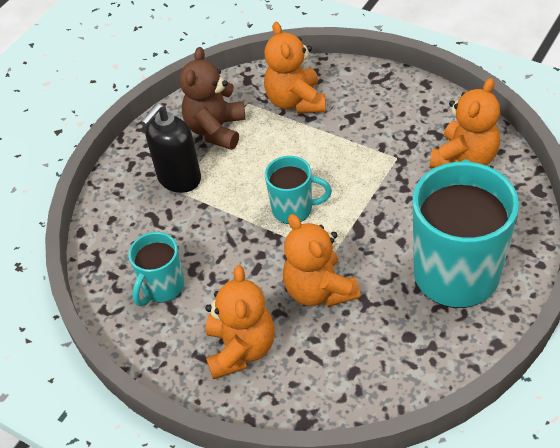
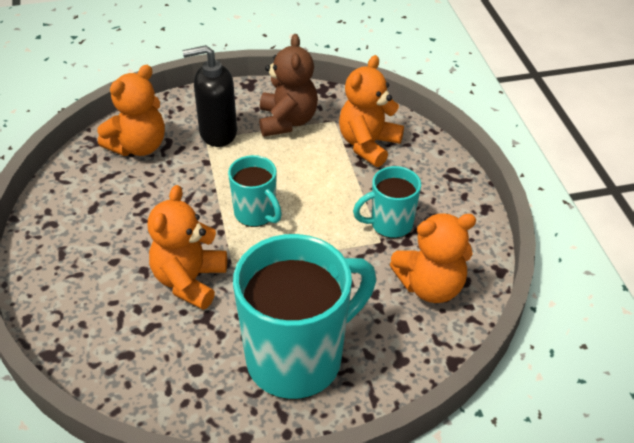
camera: 40 degrees right, 5 degrees down
turquoise mug [129,232,184,306] -> turquoise mug moved to [353,166,421,238]
brown teddy bear [179,47,245,150] -> brown teddy bear turned 120 degrees clockwise [259,34,318,137]
orange teddy bear [205,265,275,379] -> orange teddy bear moved to [97,65,165,156]

